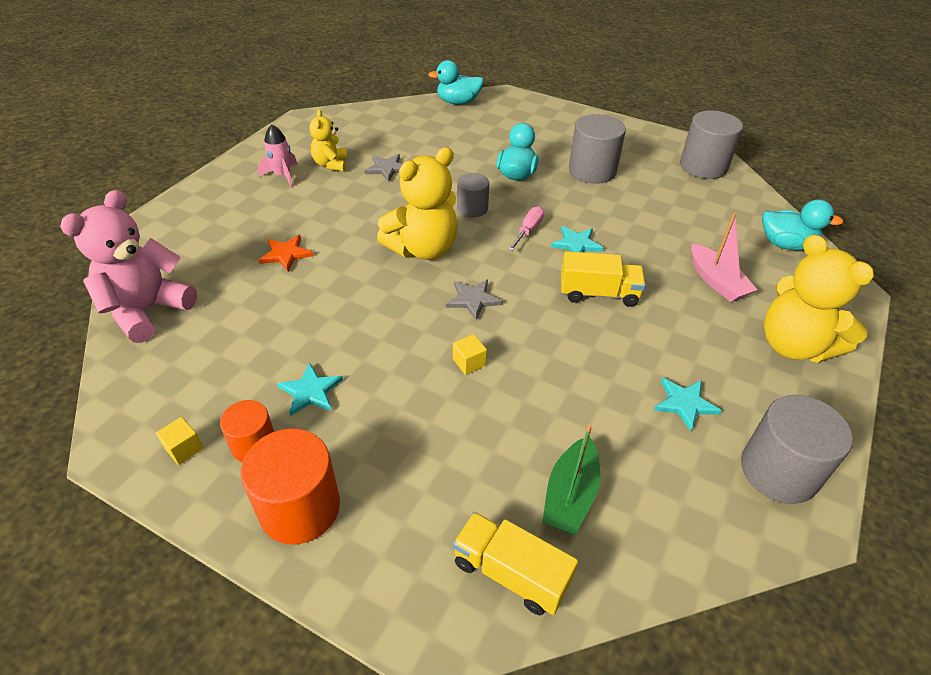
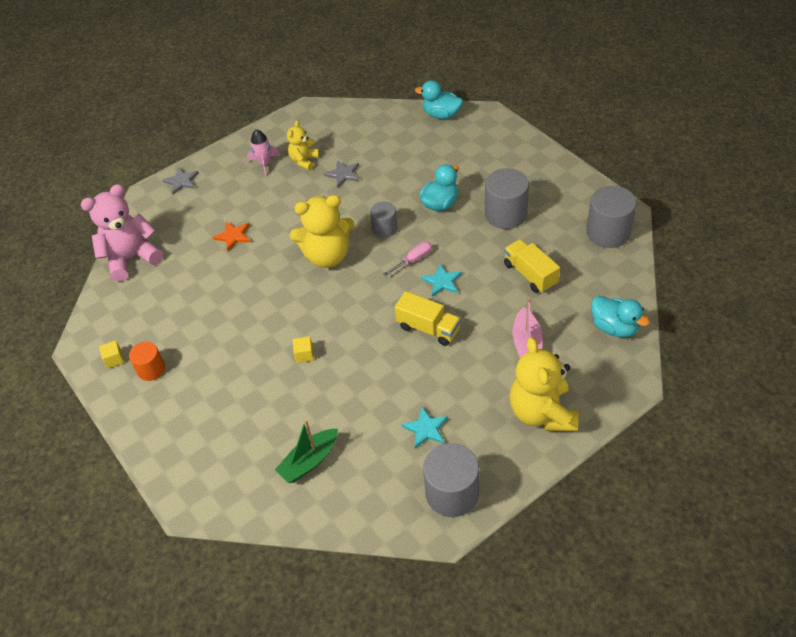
camera: 30 degrees right, 5 degrees up
orange cylinder [241,429,340,544] -> none
turquoise star [277,363,343,416] -> none
grey star [446,279,503,320] -> grey star moved to [162,167,199,194]
yellow truck [453,512,578,615] -> yellow truck moved to [504,239,560,293]

